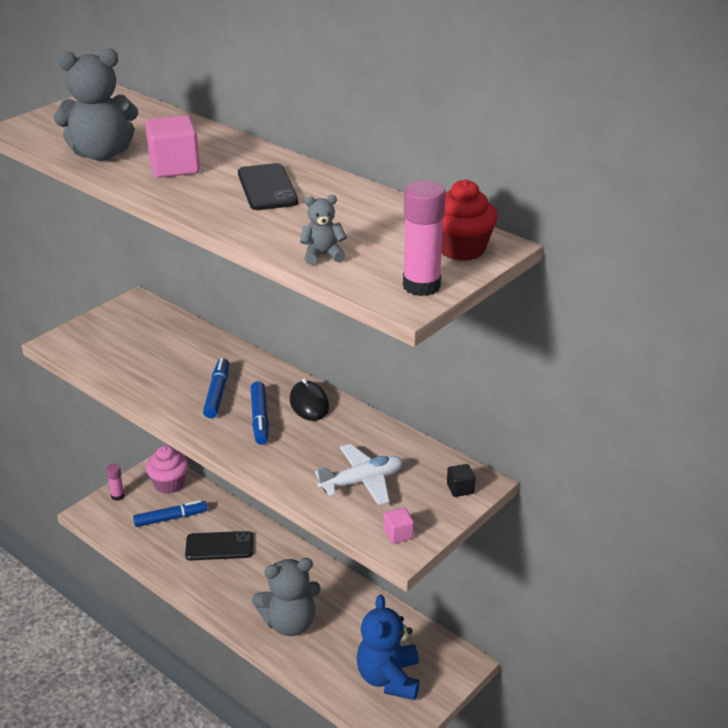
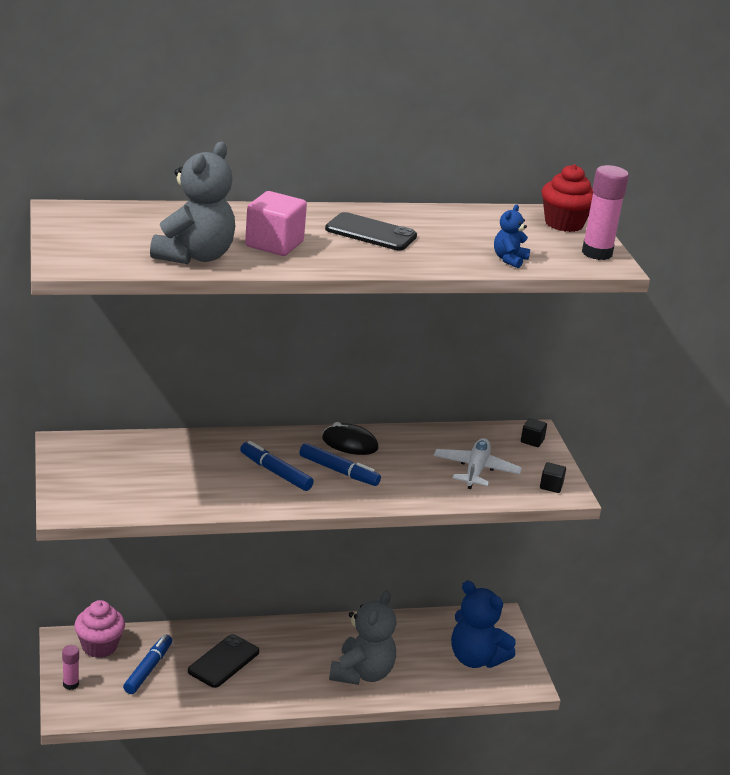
camera: 55 degrees left, 5 degrees down
grey teddy bear [300,195,347,265] -> blue teddy bear [494,205,530,268]
pink cube [384,508,414,544] -> black cube [540,462,566,493]

